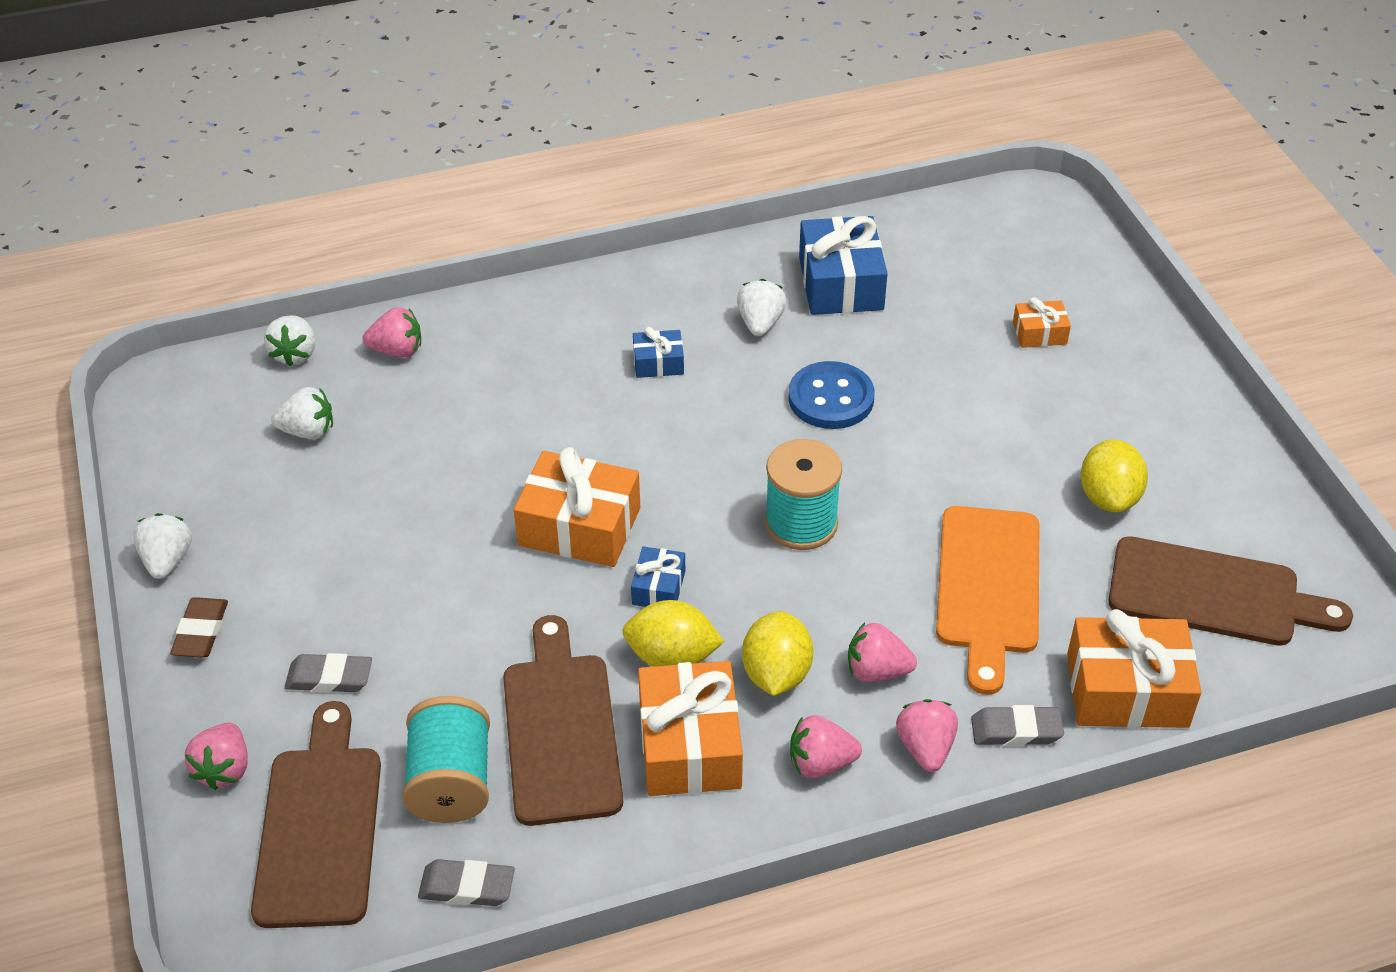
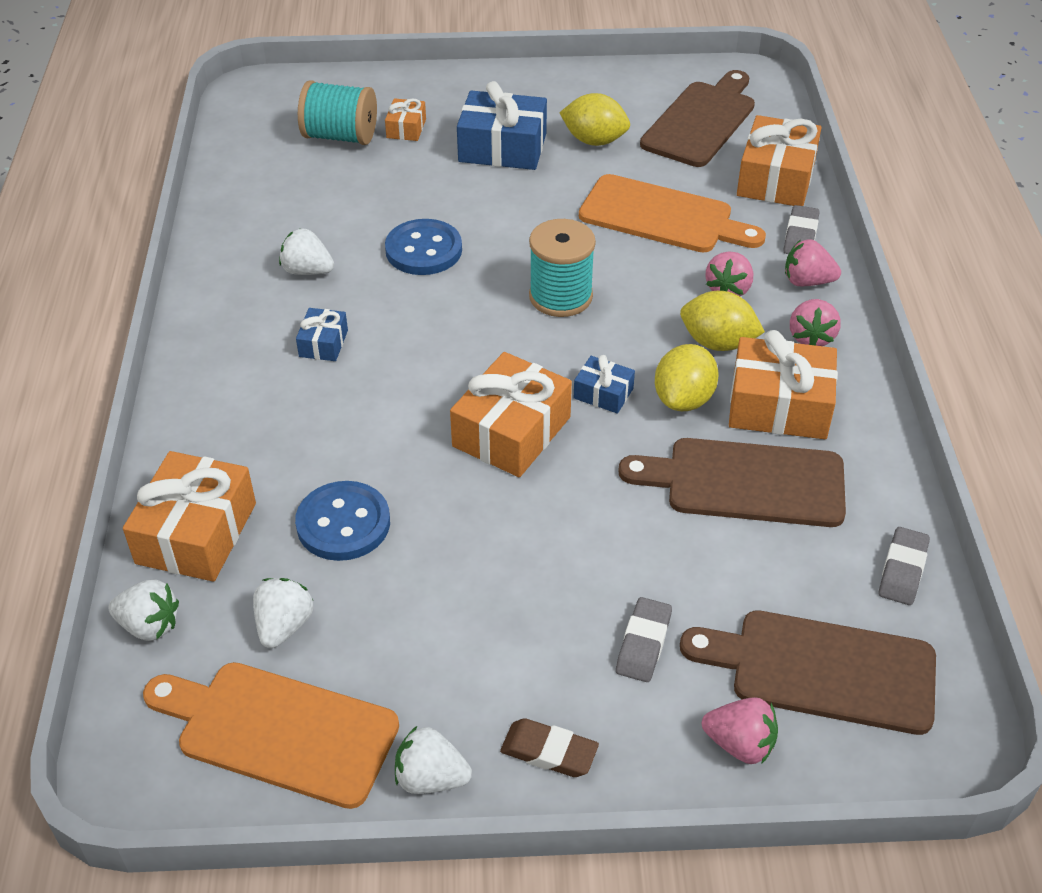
camera: 75 degrees left, 0 degrees up
pink strawberry [363,307,421,357] -> orange gift [123,451,256,582]
turquoise spool [402,696,490,823] -> turquoise spool moved to [298,80,377,145]
blue gift [799,216,888,315] -> blue gift moved to [457,81,547,170]
none -> orange cutting board [143,662,399,809]
none -> blue button [295,481,390,561]

